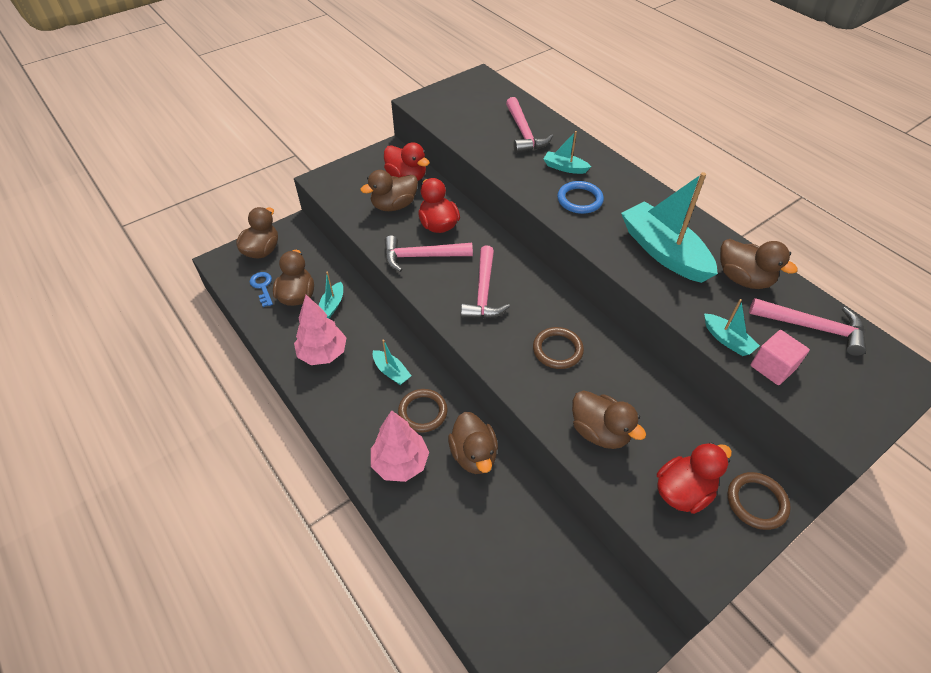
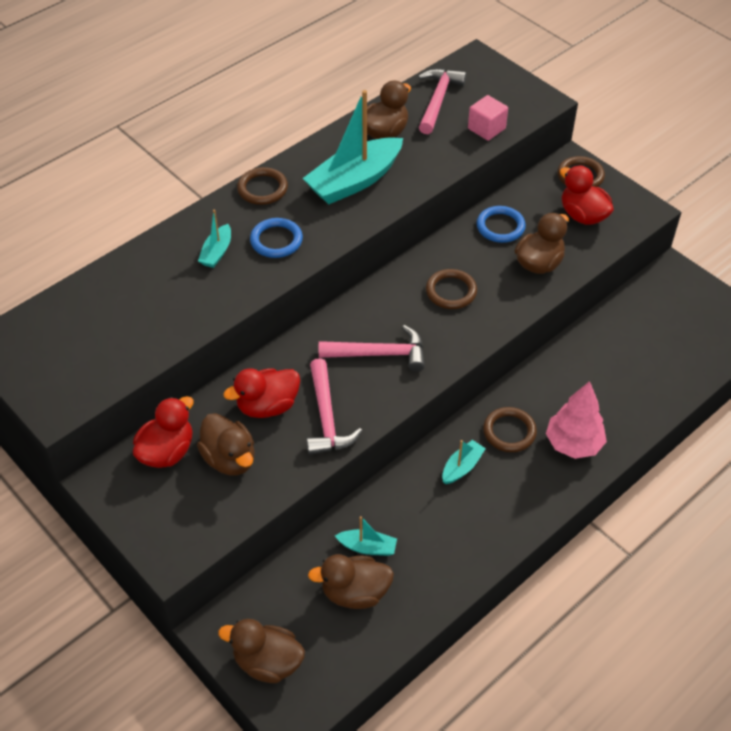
camera: 95 degrees left, 0 degrees up
blue key [250,272,273,307] -> none
pink tree [294,295,346,365] -> none
brown duck [448,412,498,474] -> none
pink hammer [506,97,553,153] -> none
turquoise boat [704,299,760,356] -> none
none -> brown ring [237,167,288,205]
none -> blue ring [477,206,526,243]

